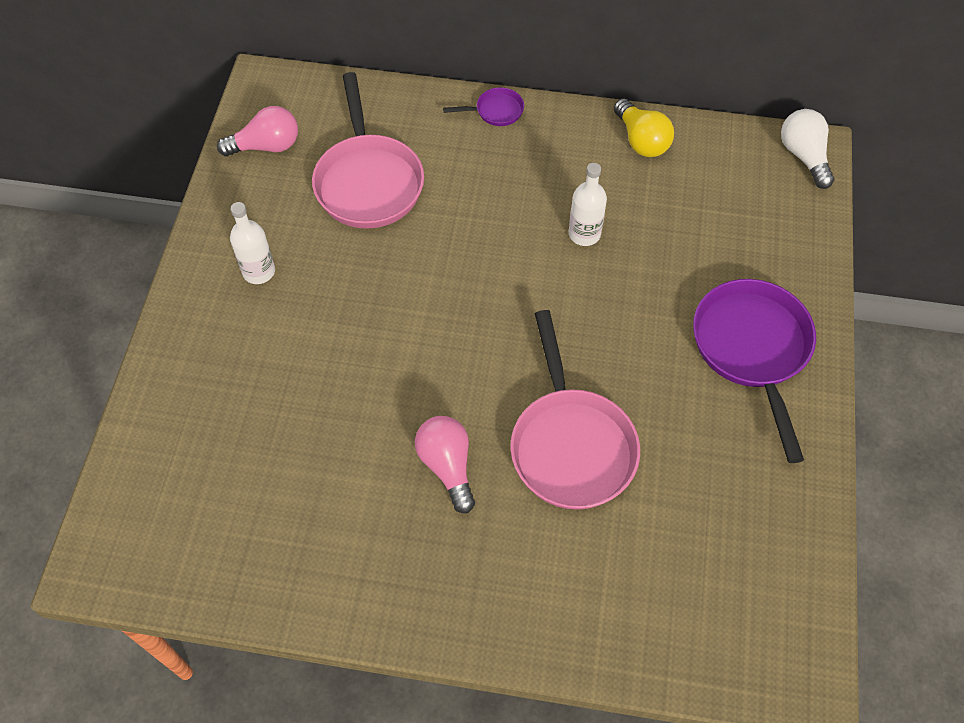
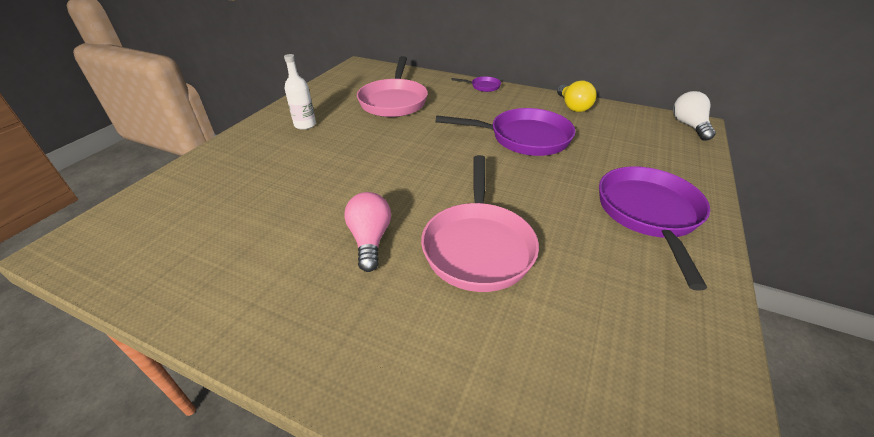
camera: 15 degrees right, 20 degrees down
pink light bulb [217,106,298,156] -> none
white bottle [569,163,607,246] -> purple pan [436,108,575,156]

